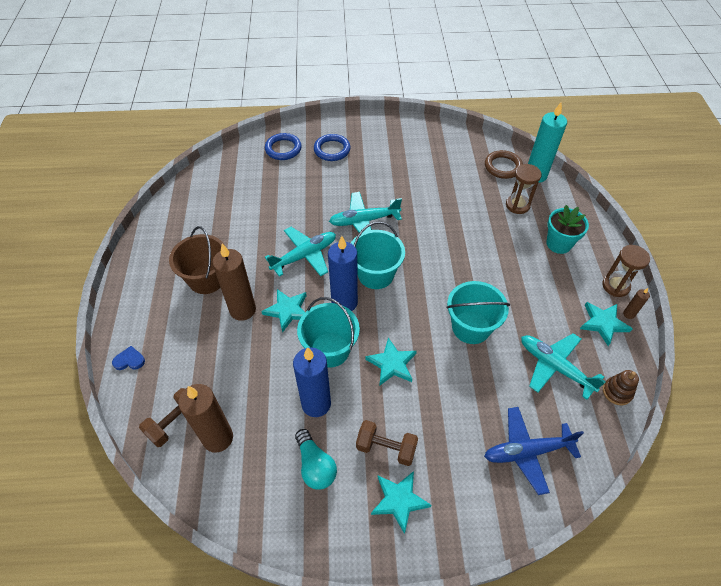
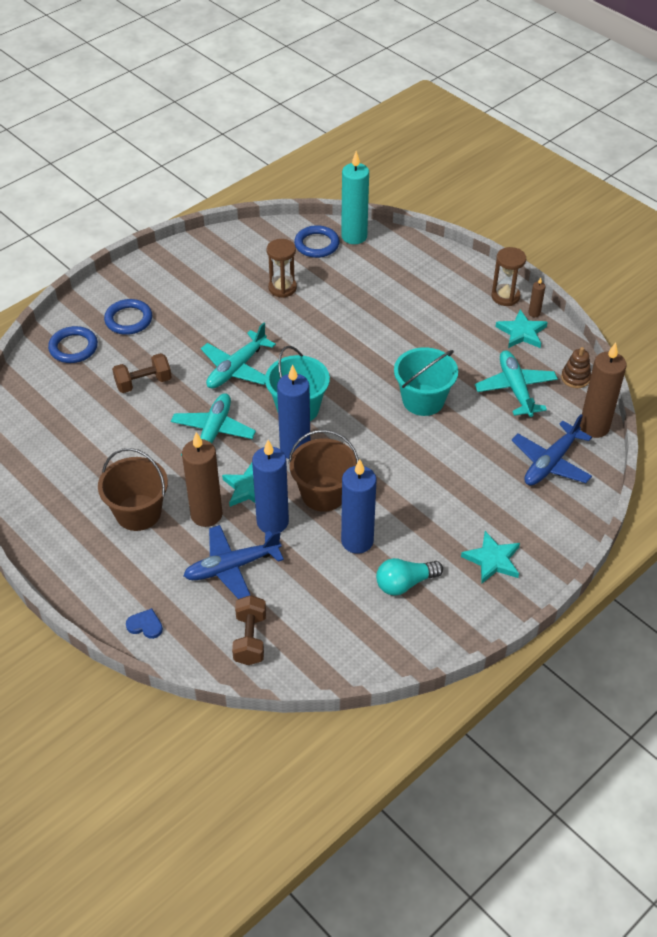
camera: 40 degrees left, 5 degrees down
blue heart [112,346,145,370] -> blue heart turned 60 degrees clockwise [126,608,163,639]
brown candle [178,384,233,453] -> brown candle moved to [580,343,627,438]
turquoise light bulb [295,429,337,490] -> turquoise light bulb turned 135 degrees clockwise [376,558,443,596]
turquoise bucket [297,297,360,368] -> brown bucket [288,430,359,512]
brown dumbbell [356,420,418,466] -> brown dumbbell moved to [112,353,172,393]
turquoise star [365,337,417,386] -> none
brown ring [485,150,523,179] -> blue ring [294,225,340,258]
brown hourglass [506,164,542,214] -> brown hourglass moved to [266,239,297,298]
turquoise plane [521,333,606,400] -> turquoise plane turned 75 degrees clockwise [475,350,558,417]
turquoise flower pot [546,205,589,254] -> none
none -> blue plane [183,525,284,599]
none -> blue candle [252,440,289,534]

